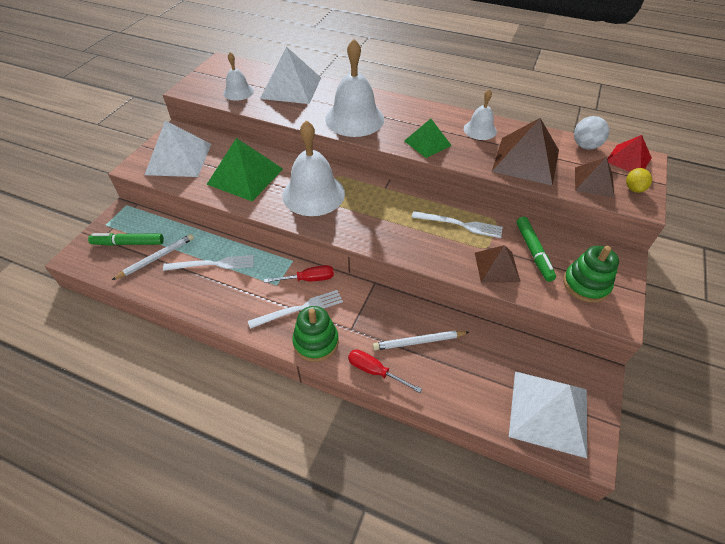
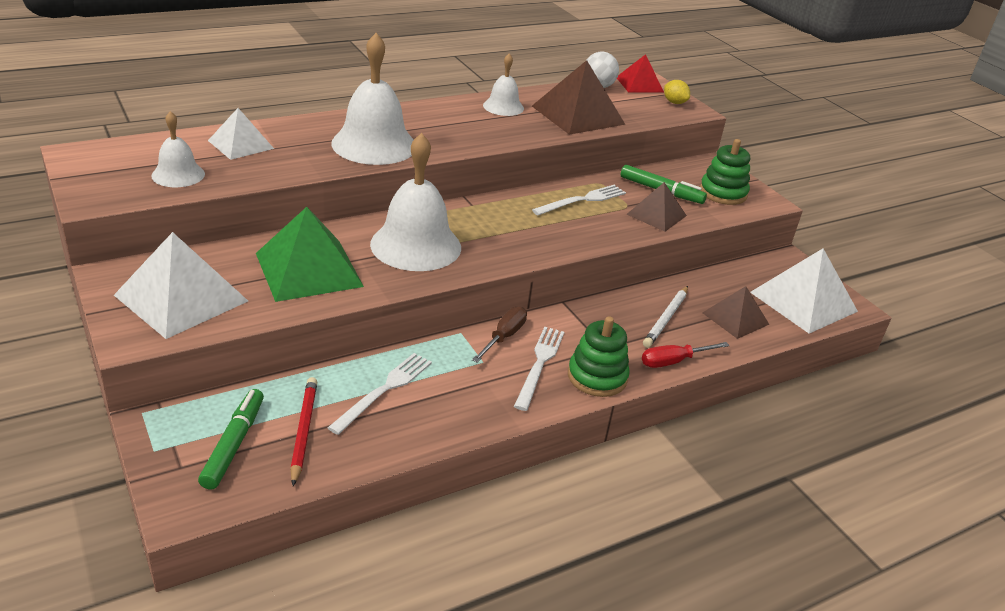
camera: 55 degrees left, 15 degrees down
green marker [88,233,164,246] -> green marker turned 150 degrees clockwise [198,389,264,490]
white pencil [112,234,194,280] -> red pencil [290,377,317,486]
white pyramid [260,47,321,104] -> white pyramid [208,108,274,160], size x0.60
red screwdriver [264,265,334,283] -> brown screwdriver [472,306,527,363]
green pyramid [404,119,452,158] -> none
brown pyramid [575,157,614,197] -> brown pyramid moved to [703,286,770,339]

